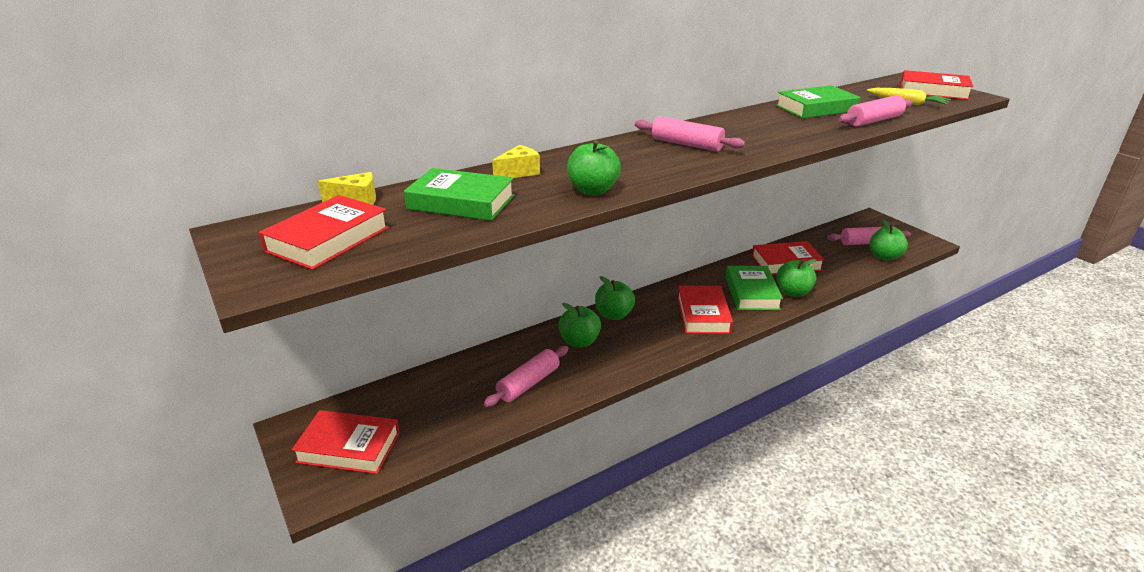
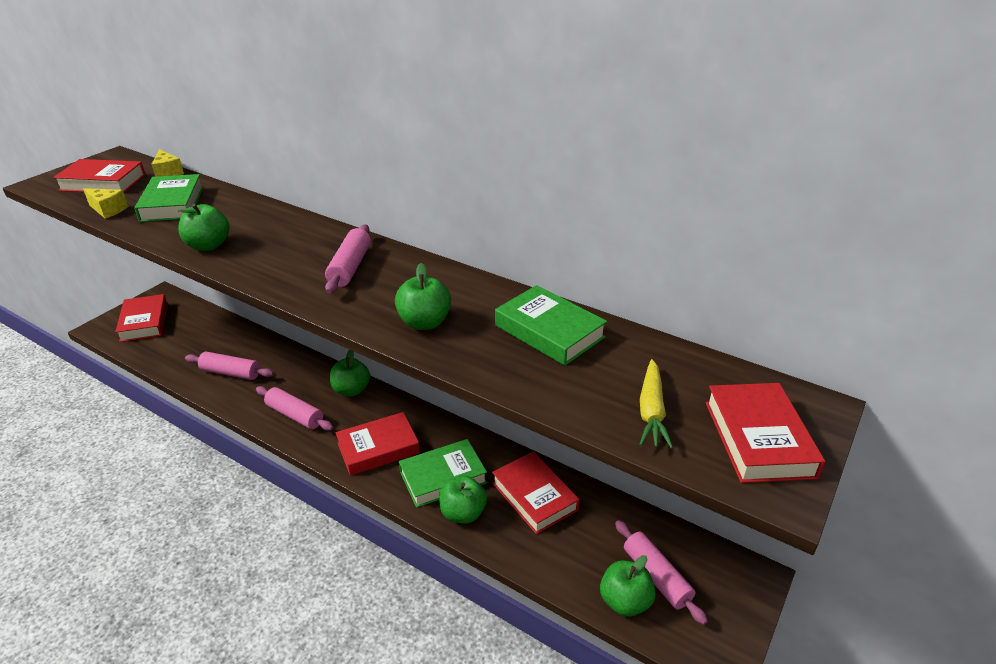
camera: 65 degrees right, 5 degrees up
yellow cheese [492,145,540,178] -> yellow cheese moved to [83,188,129,219]
green apple [558,303,601,347] -> green apple moved to [395,263,451,330]
pink rolling pin [838,95,913,127] -> pink rolling pin moved to [256,386,334,431]

